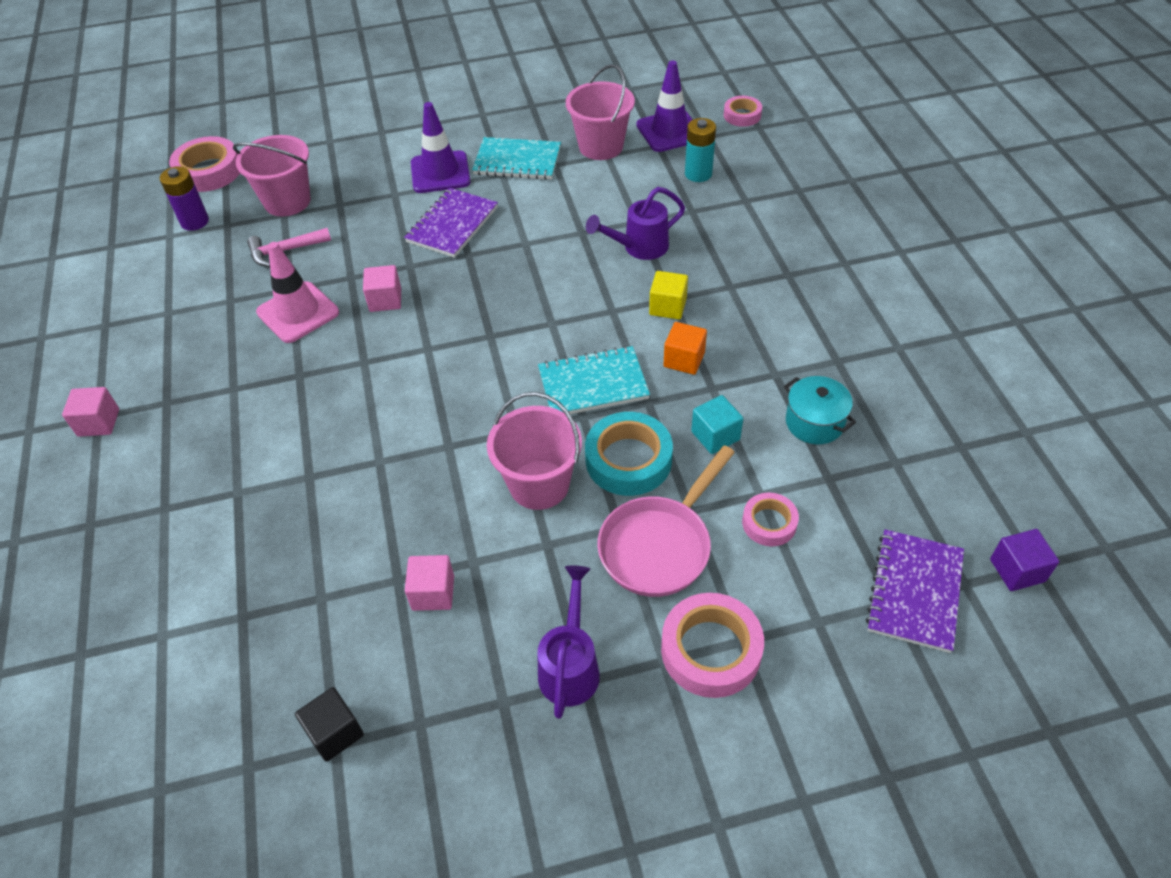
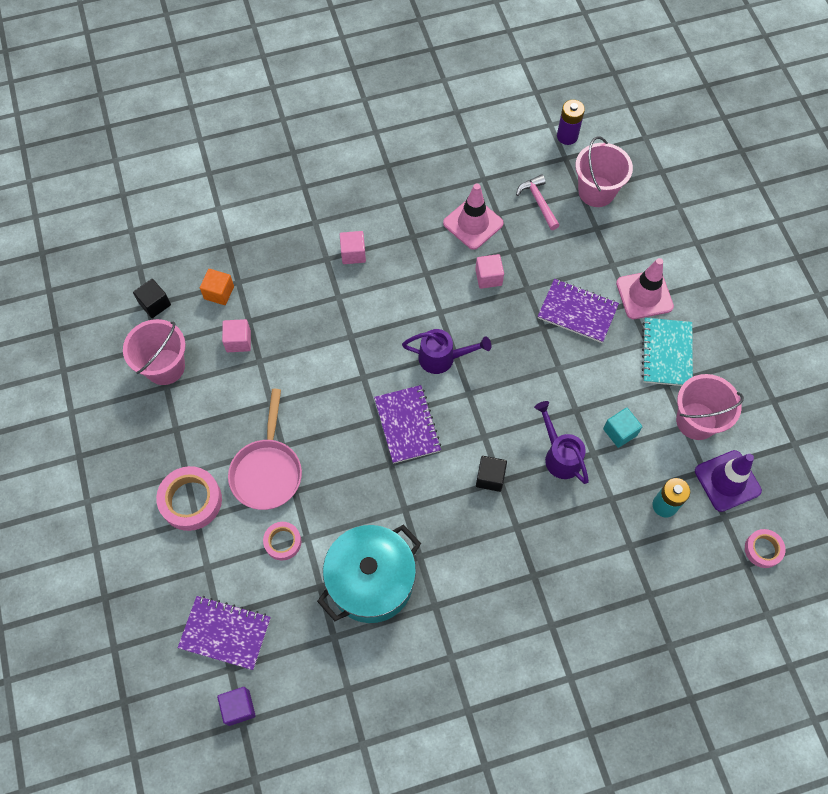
camera: 85 degrees right, 15 degrees up
pink cube [62,387,119,437] -> pink cube moved to [340,231,366,264]
pink tape [169,136,240,192] -> none
purple traffic cone [411,102,470,193] -> pink traffic cone [616,258,674,319]
pink bucket [487,392,582,510] -> pink bucket moved to [123,319,186,385]
turquoise notebook [538,346,650,414] -> purple notebook [374,385,441,464]
purple watering can [538,566,600,719] -> purple watering can moved to [402,329,491,374]
turquoise tape [585,412,673,496] -> none
pink pan [597,445,735,597] -> pink pan turned 120 degrees counterclockwise [228,389,302,510]
yellow cube [649,271,688,319] -> black cube [476,456,507,492]
orange cube [663,322,707,375] -> orange cube moved to [200,269,234,305]
turquoise cube [691,395,743,454] -> turquoise cube moved to [603,408,642,448]
turquoise pot [784,376,856,444] -> turquoise pot [317,525,421,623], size x1.92

